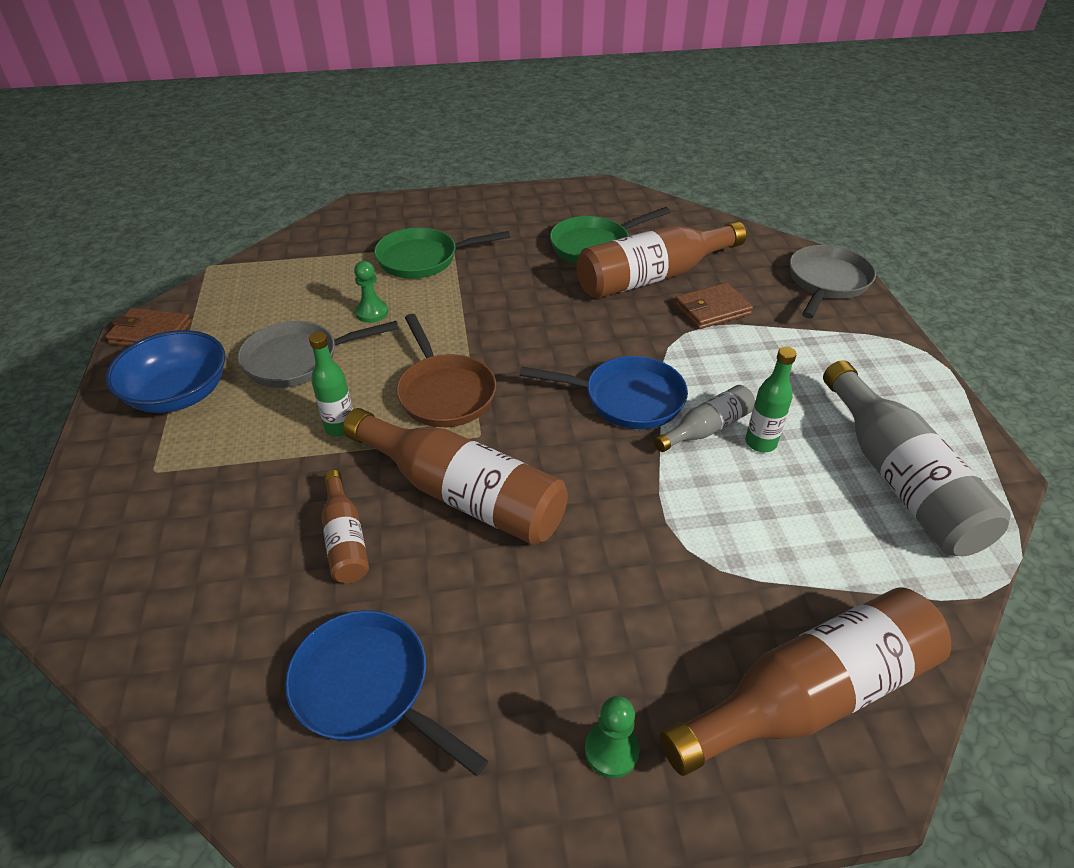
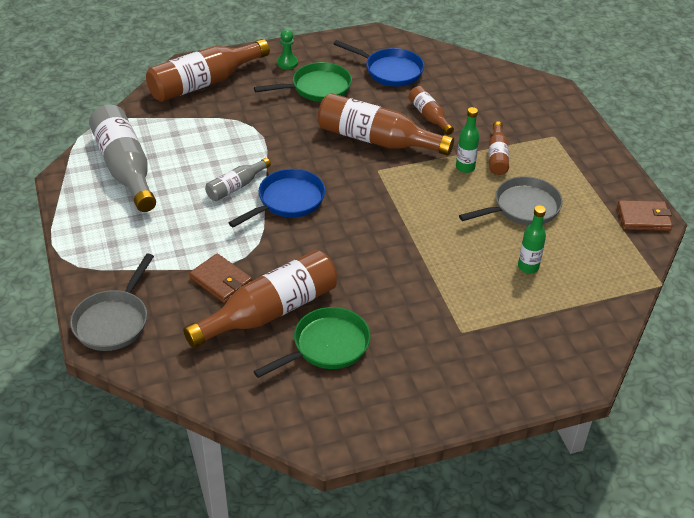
camera: 170 degrees right, 0 degrees up
blue bowl [106,330,225,413] -> none
green pawn [354,261,388,323] -> none
green pan [374,227,510,279] -> green pan moved to [254,62,352,102]
brown pan [396,314,496,427] -> none
blue pan [519,356,688,429] -> blue pan turned 135 degrees clockwise [228,169,325,228]
brown wallet [674,283,753,329] -> brown wallet turned 75 degrees clockwise [189,253,252,303]
green bottle [745,347,797,452] -> green bottle moved to [518,205,546,273]
none -> brown bottle [489,121,509,175]

